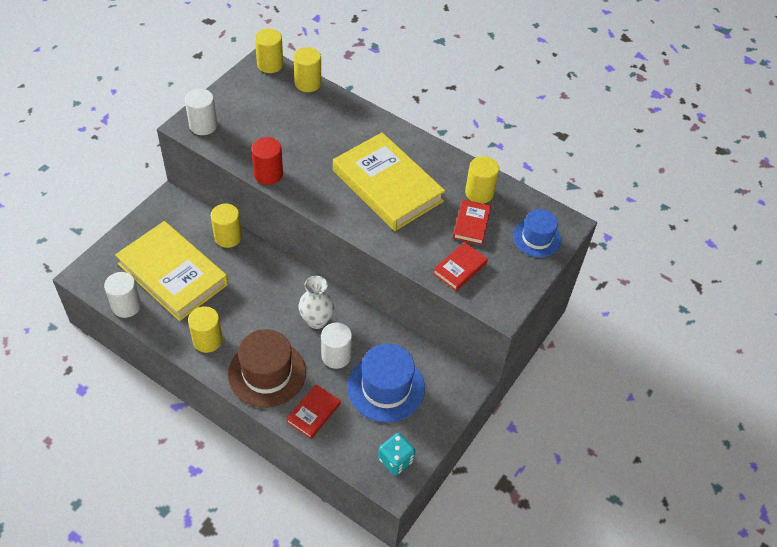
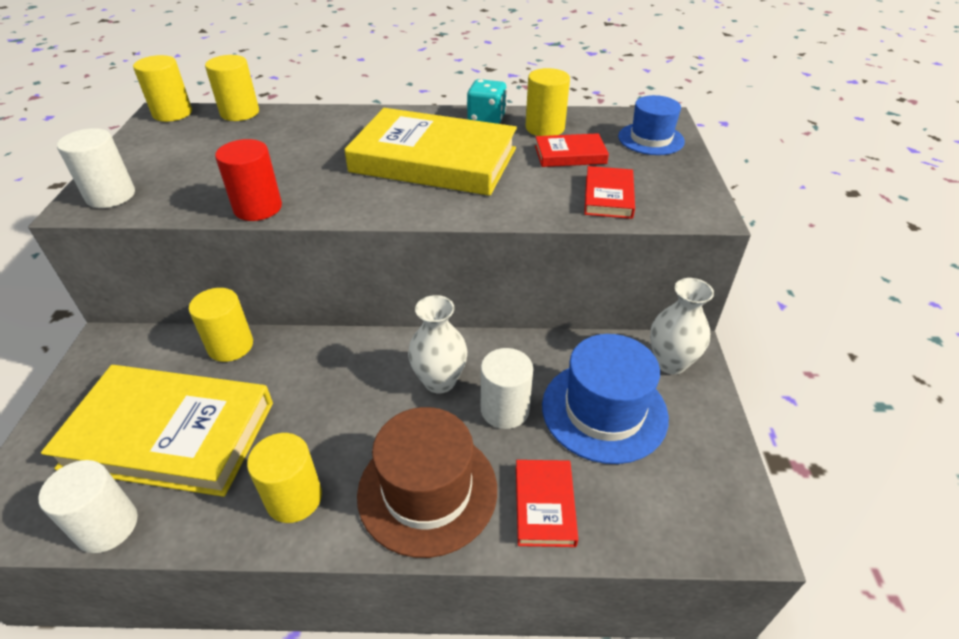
camera: 30 degrees left, 10 degrees down
turquoise dice [378,433,415,476] -> turquoise dice moved to [467,79,507,124]
red book [453,200,491,245] -> red book turned 75 degrees counterclockwise [535,133,609,167]
none -> white vase [650,278,714,374]

